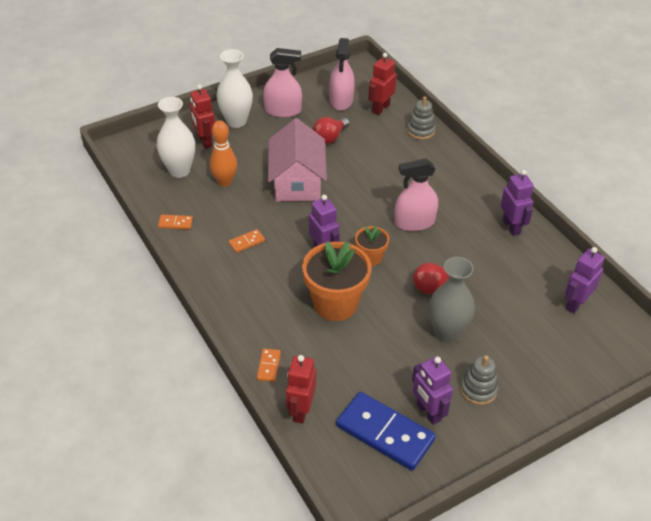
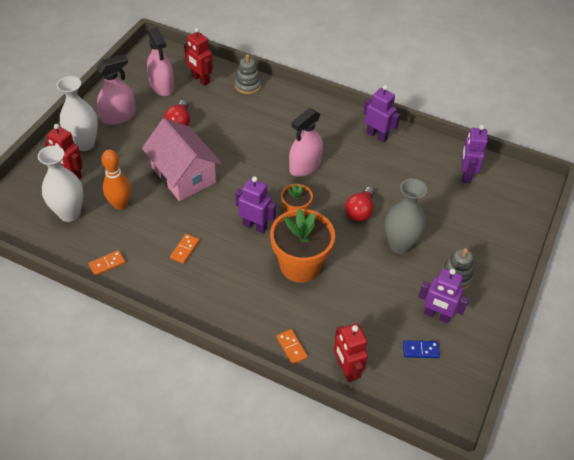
camera: 35 degrees left, 5 degrees up
blue domino [336,392,436,471] -> blue domino [403,340,440,358], size x0.43
red robot [369,53,397,115] -> red robot turned 45 degrees counterclockwise [184,28,213,86]

